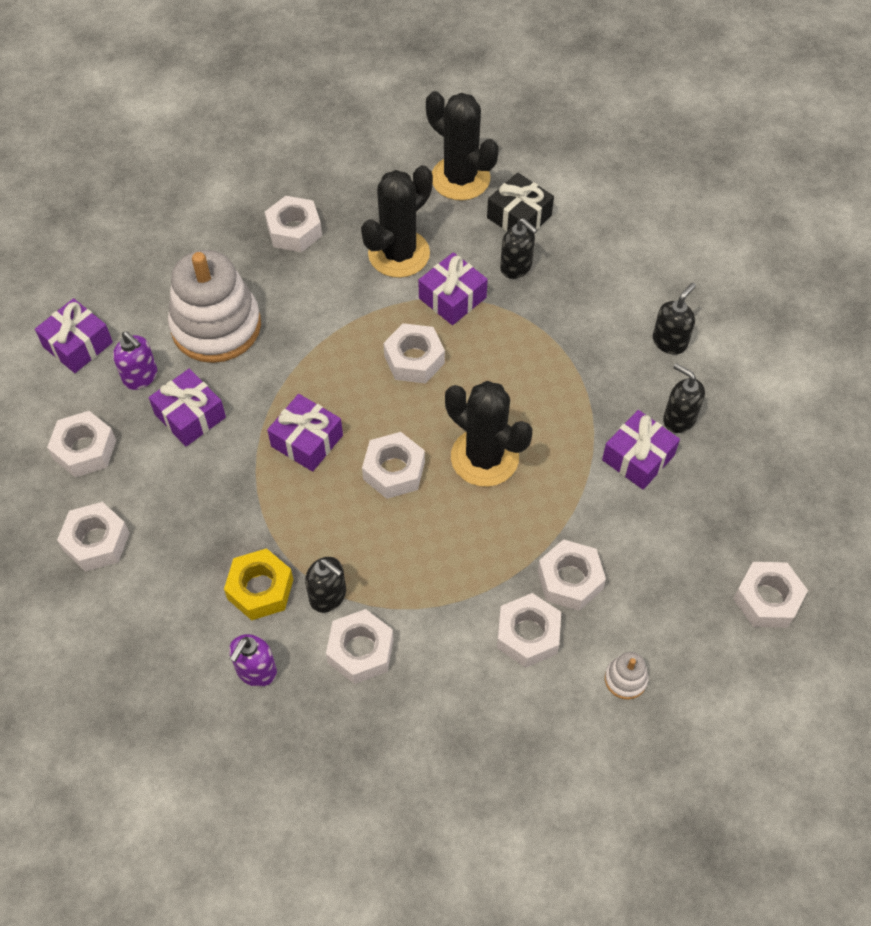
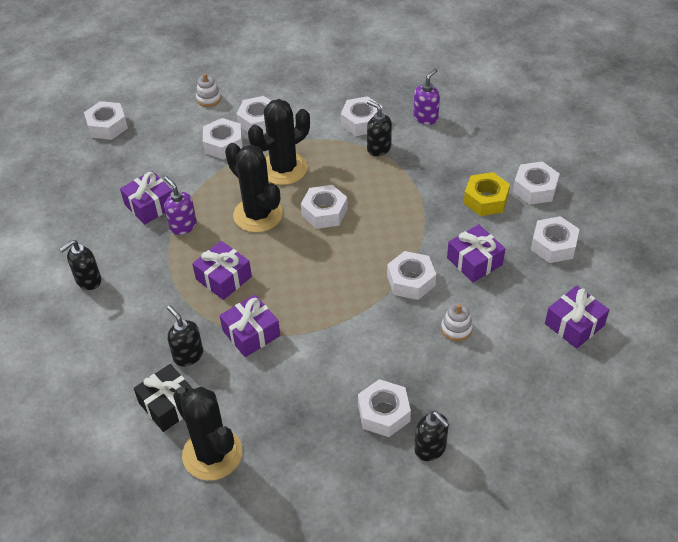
camera: 170 degrees left, 10 degrees down
purple soap dispenser [113,331,157,390] -> purple soap dispenser moved to [164,176,197,235]
white stacking toy [168,250,261,363] -> white stacking toy [441,303,473,341], size x0.41
yellow nut [224,548,293,620] -> yellow nut moved to [464,172,510,216]
purple gift [267,394,343,472] -> purple gift moved to [192,241,252,300]
black cactus [361,165,433,278] -> black cactus moved to [248,99,310,185]
white nut [383,323,445,384] -> white nut moved to [387,251,436,300]
black soap dispenser [663,363,705,433] -> black soap dispenser moved to [415,411,450,461]

